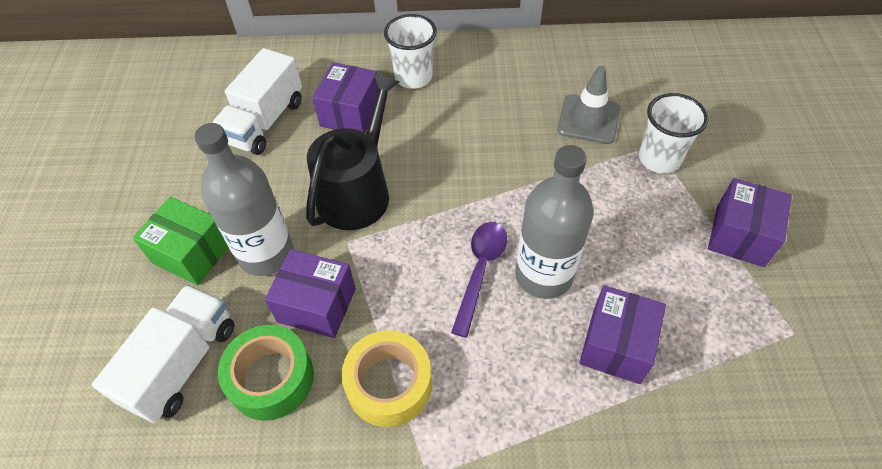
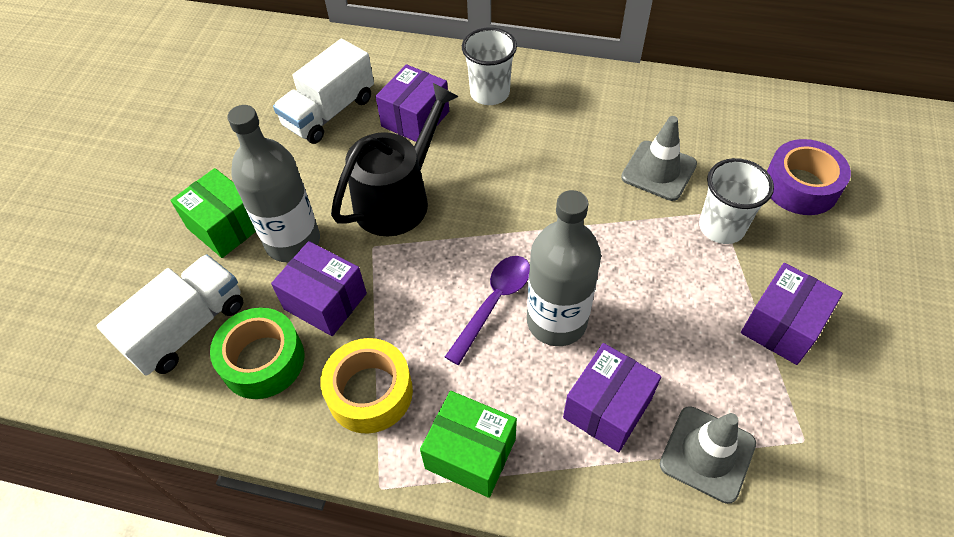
camera: 15 degrees right, 0 degrees up
none -> green box [420,391,517,498]
none -> grey traffic cone [660,406,756,504]
none -> purple tape [767,139,851,215]

